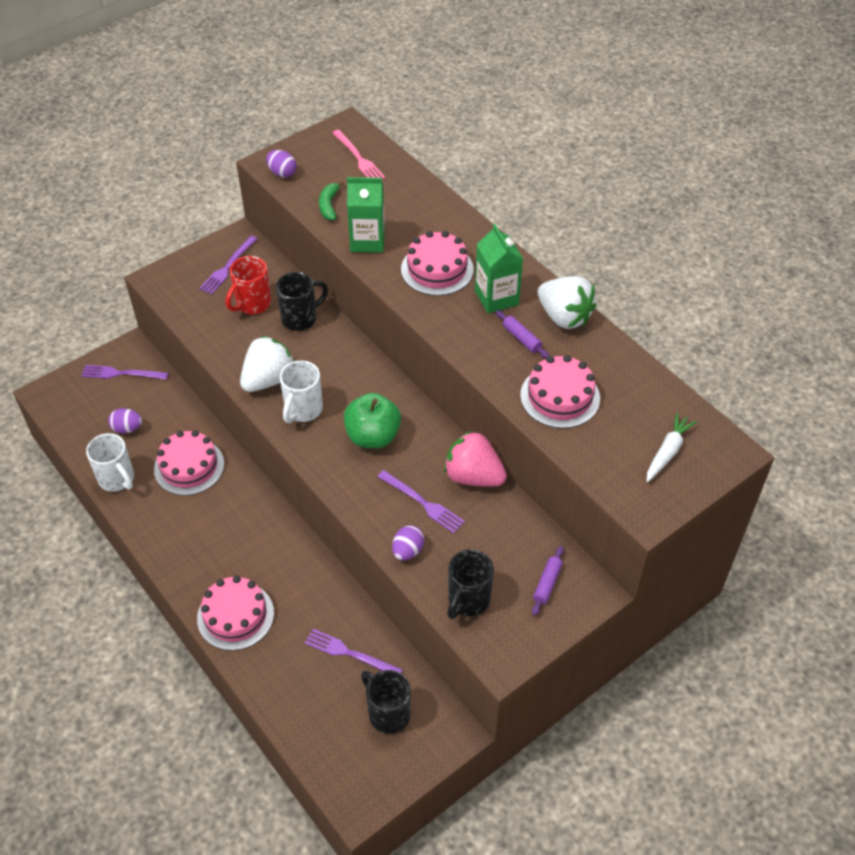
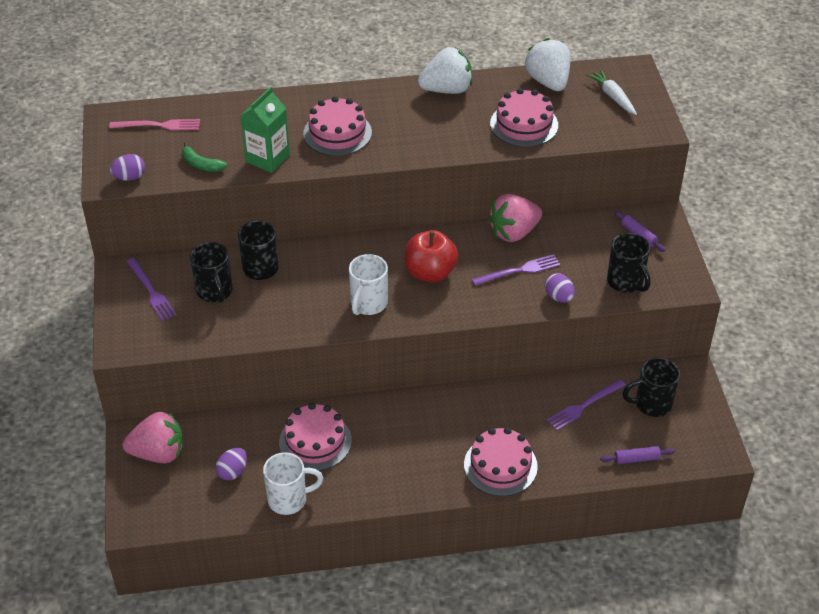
camera: 60 degrees left, 5 degrees down
purple fork [81,365,168,380] -> pink strawberry [123,412,183,463]
red mug [226,256,271,314] -> black mug [190,242,233,303]
white strawberry [240,336,294,392] -> white strawberry moved to [525,38,571,91]
white mug [280,360,323,423] -> white mug turned 60 degrees clockwise [349,254,388,315]
green apple [344,393,401,448] -> red apple [405,230,458,283]
green carton [475,224,523,313] -> none
purple rolling pin [496,310,549,359] -> purple rolling pin moved to [600,446,675,464]

